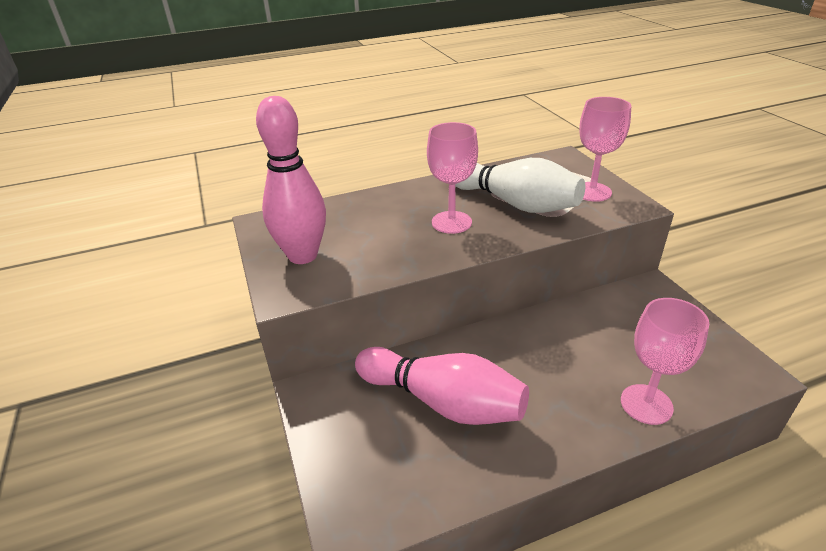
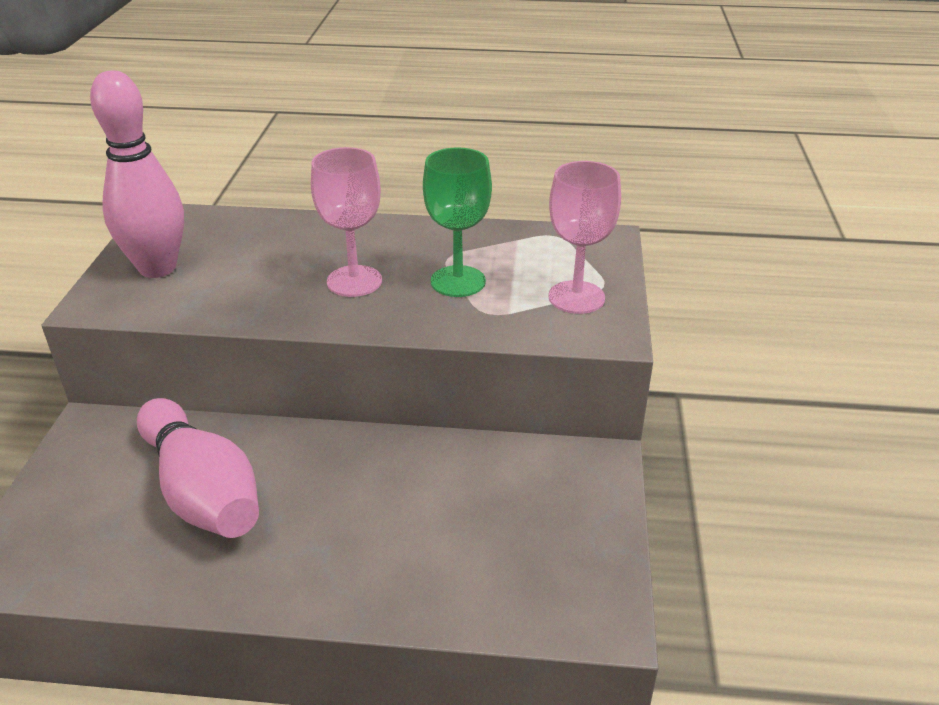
camera: 25 degrees right, 0 degrees up
white bowling pin [455,158,585,213] -> green goblet [423,147,492,297]
pink goblet [621,298,709,425] -> none

